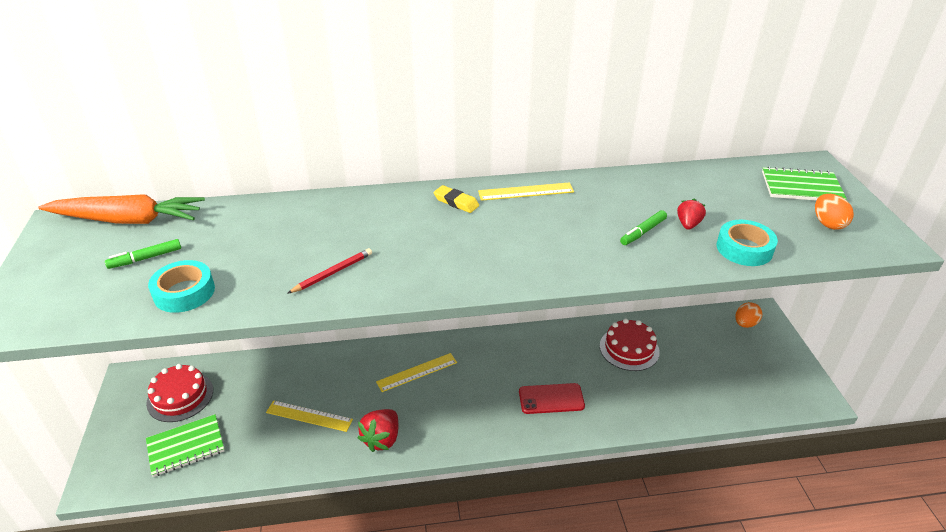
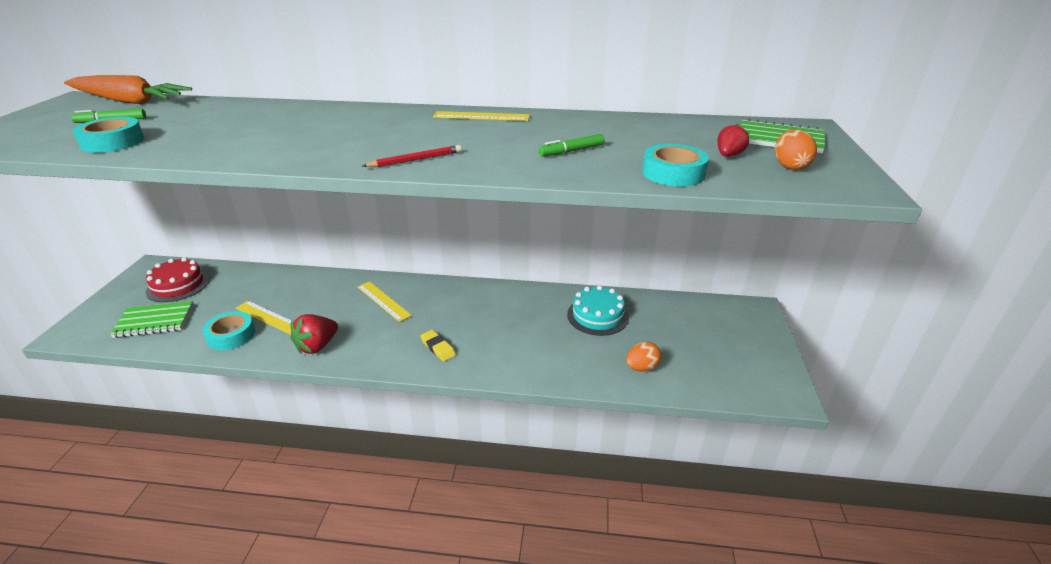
camera: 15 degrees right, 5 degrees down
red pencil [287,248,372,294] -> red pencil moved to [363,145,462,167]
yellow ruler [376,353,457,392] -> yellow ruler turned 60 degrees clockwise [357,281,412,322]
yellow eraser [433,185,479,213] -> yellow eraser moved to [420,330,456,362]
red phone [519,383,585,414] -> none
red cake [600,319,660,371] -> turquoise cake [567,285,629,336]
red strawberry [677,199,706,230] -> red strawberry moved to [718,123,750,156]
orange egg [735,302,762,328] -> orange egg moved to [626,342,661,372]
none -> turquoise tape [203,311,255,350]

